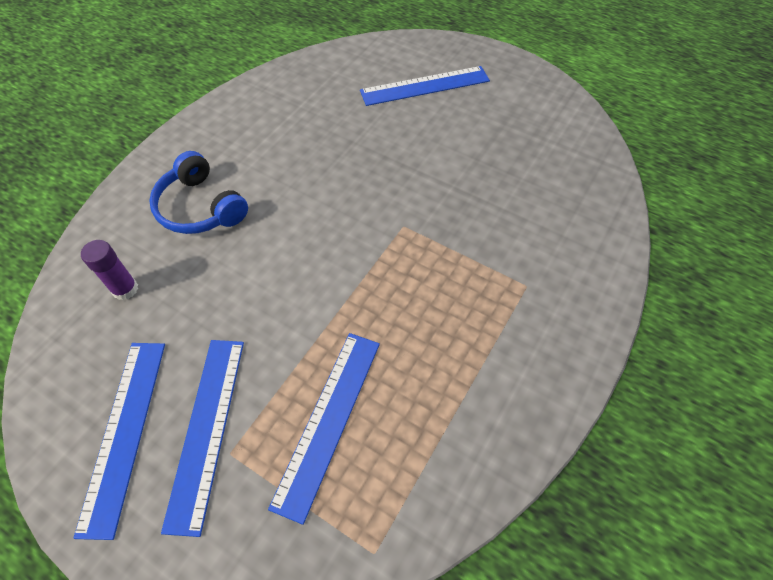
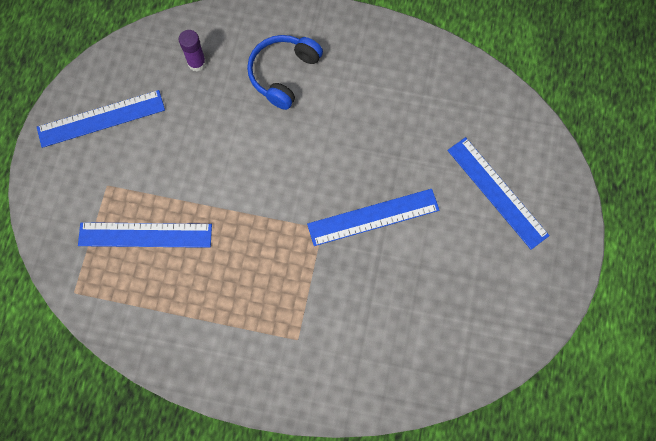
camera: 70 degrees right, 15 degrees up
blue ruler [161,340,244,537] -> blue ruler moved to [307,189,439,246]

